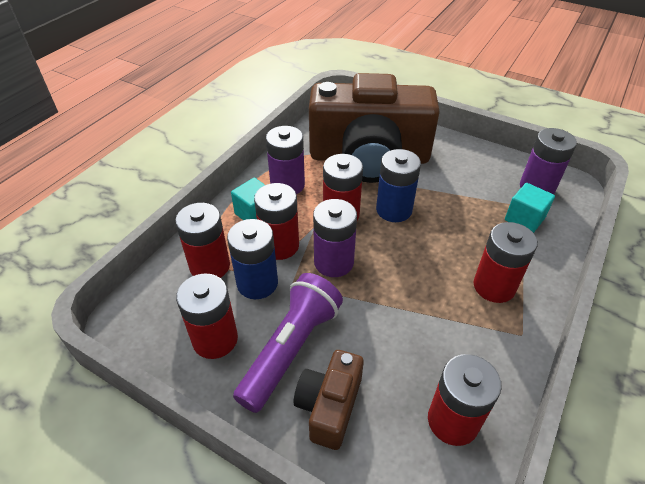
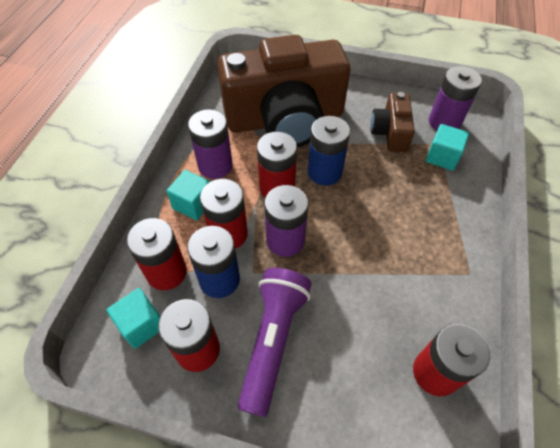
camera: 15 degrees left, 10 degrees up
brown camera [294,350,364,450] -> brown camera moved to [370,92,415,152]
red battery [474,222,538,303] -> none
none -> turquoise cube [107,288,160,349]

